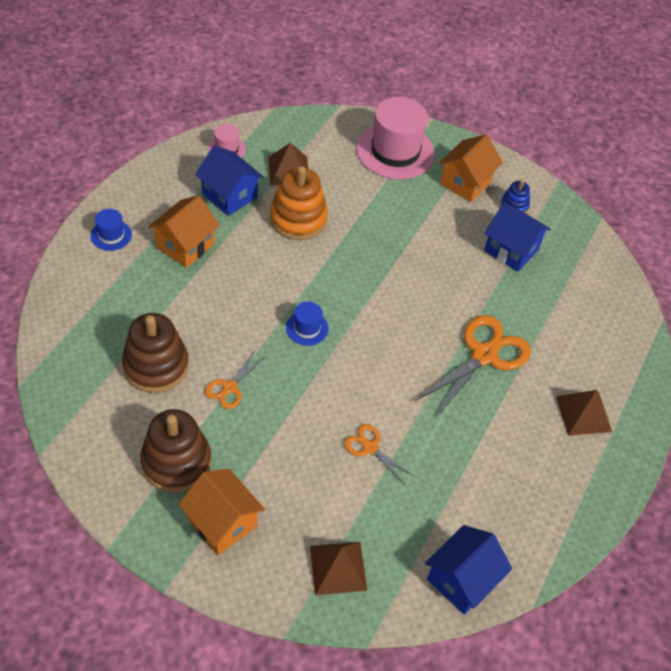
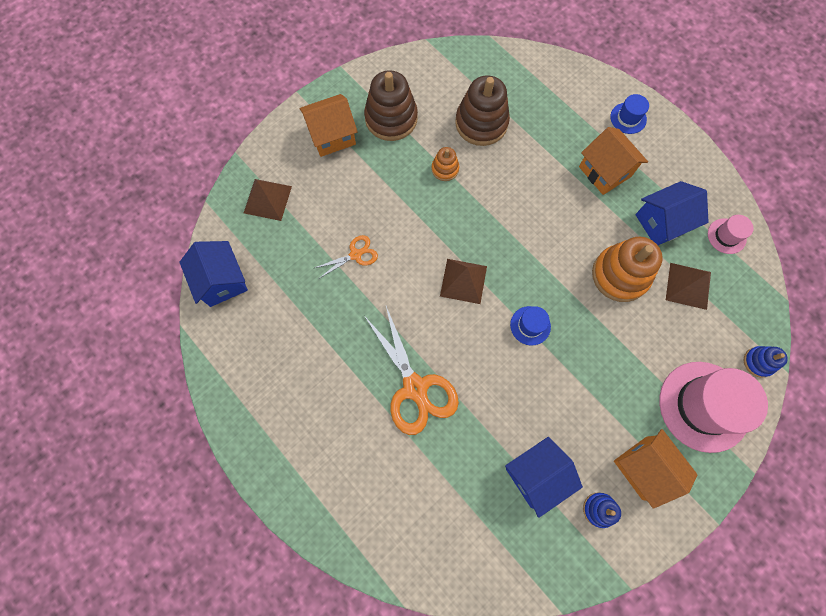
camera: 115 degrees right, 20 degrees up
orange scissors [205,352,265,409] -> orange stacking toy [431,147,459,181]
blue hat [286,302,329,346] -> blue hat moved to [510,306,551,345]
brown pyramid [556,390,612,436] -> brown pyramid moved to [440,259,487,304]
none -> blue stacking toy [744,346,788,378]

